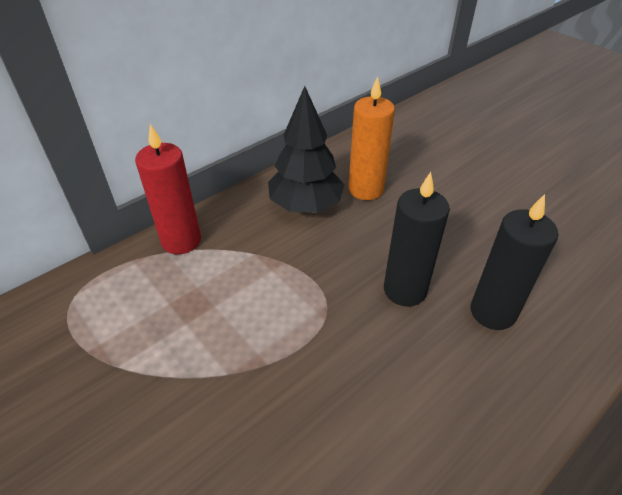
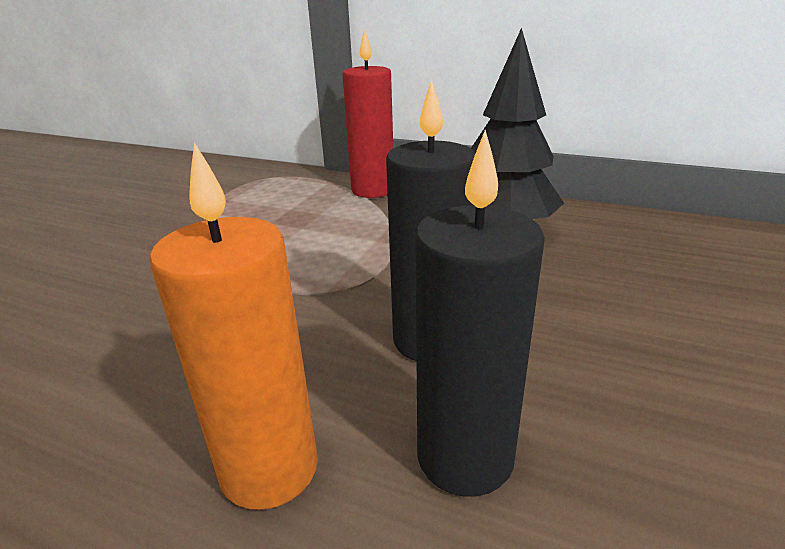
camera: 65 degrees right, 15 degrees down
orange candle [348,76,395,200] -> orange candle moved to [150,142,318,510]

